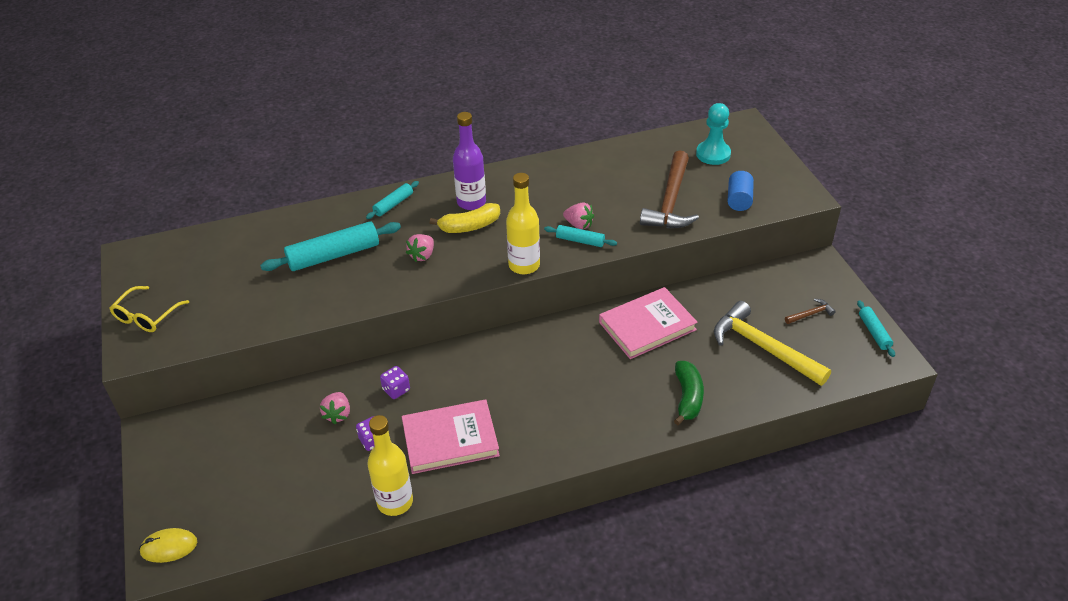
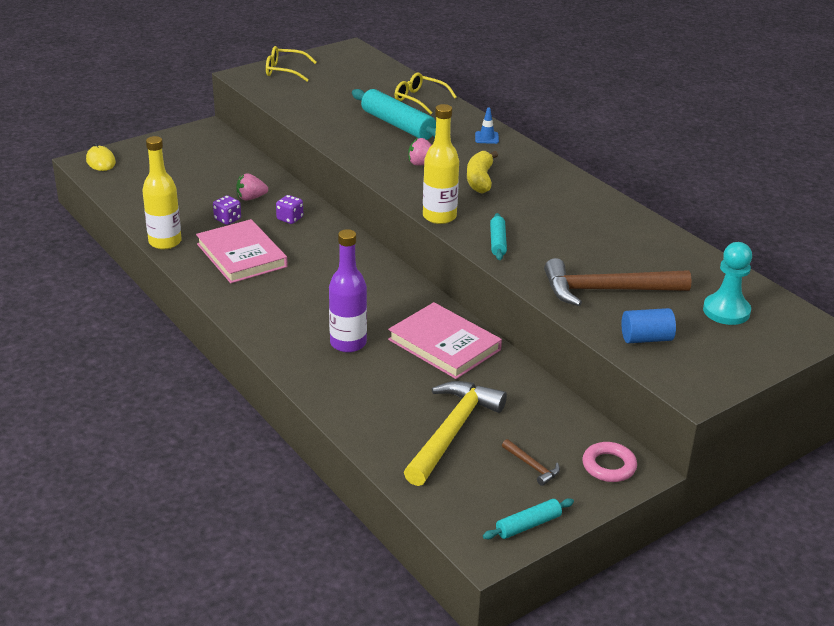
camera: 70 degrees right, 10 degrees down
turquoise rolling pin [366,181,419,219] -> blue traffic cone [475,108,499,144]
yellow banana [430,203,500,233] -> yellow banana turned 45 degrees clockwise [467,151,498,193]
purple bottle [453,112,486,210] -> purple bottle moved to [329,229,367,353]
pink strawberry [563,202,594,229] -> none
green banana [674,361,704,425] -> none
none -> yellow glasses [394,72,457,115]
none -> pink ring [583,442,637,482]

